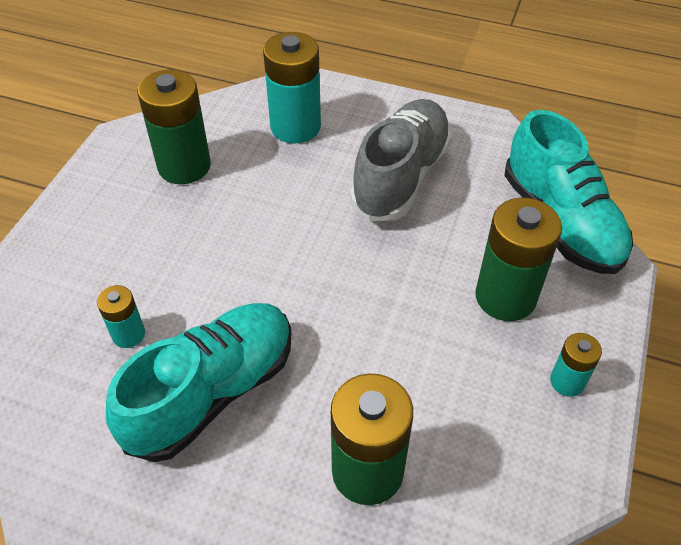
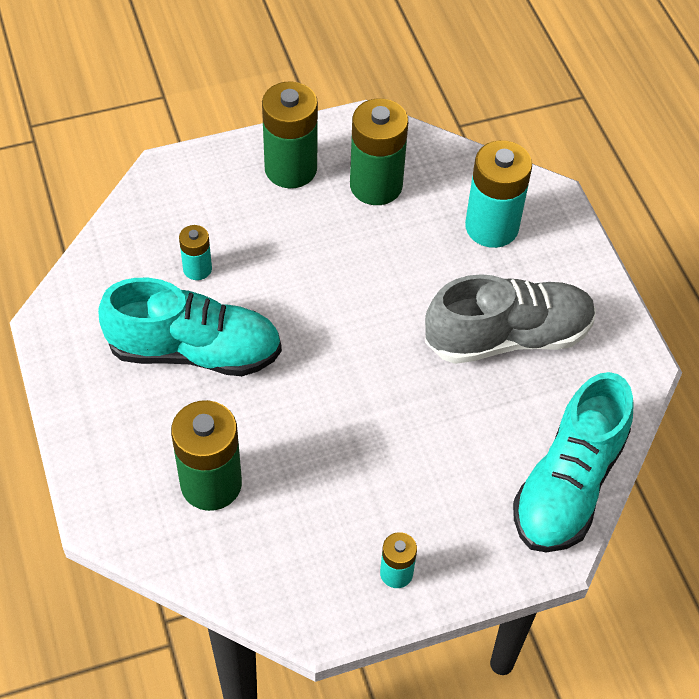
camera: 50 degrees right, 5 degrees up
green battery [475,198,562,321] -> green battery moved to [262,81,318,188]

